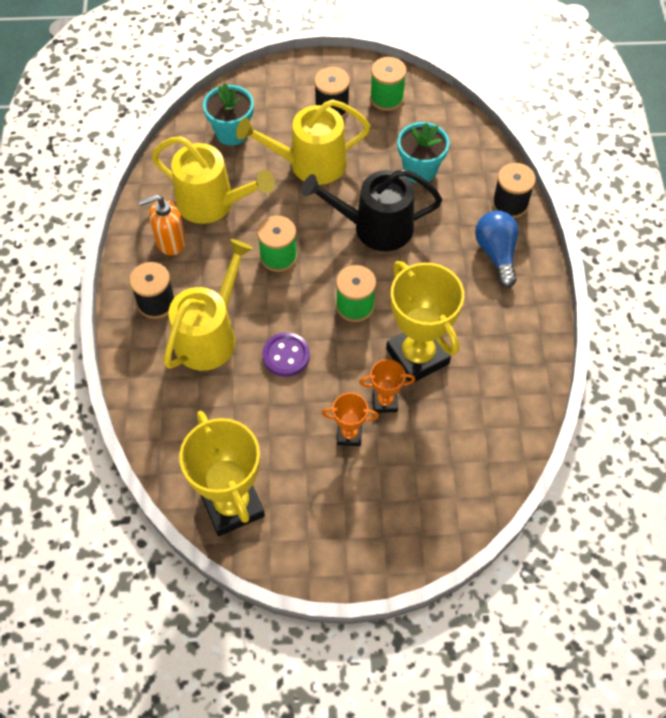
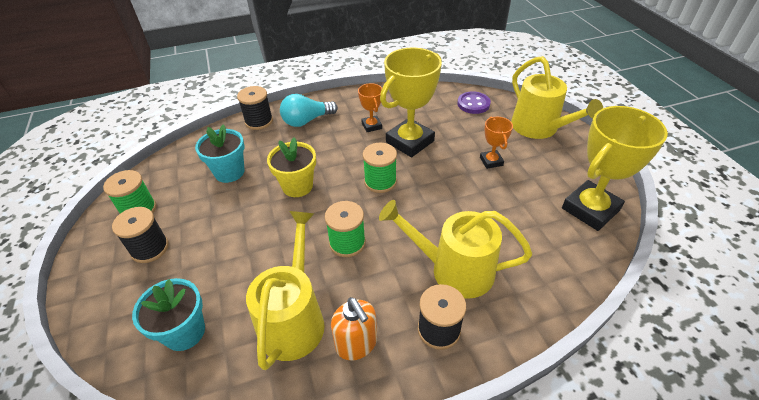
camera: 105 degrees left, 15 degrees down
yellow watering can [236,99,370,185] -> yellow watering can moved to [511,56,603,139]
purple button [263,332,310,377] -> purple button moved to [457,91,491,114]
black watering can [302,169,442,251] -> yellow flower pot [267,138,316,197]
orange trophy [359,359,415,413] -> orange trophy moved to [358,83,382,132]
blue light bulb [475,211,519,288] -> turquoise light bulb [280,94,338,127]

